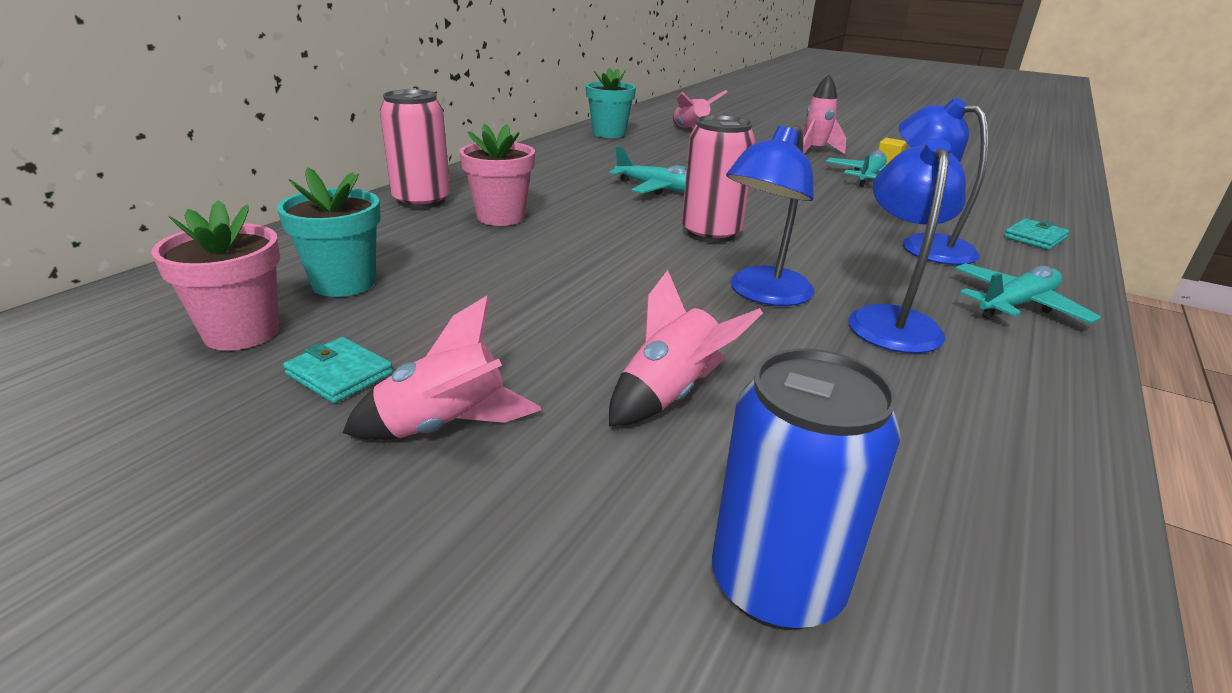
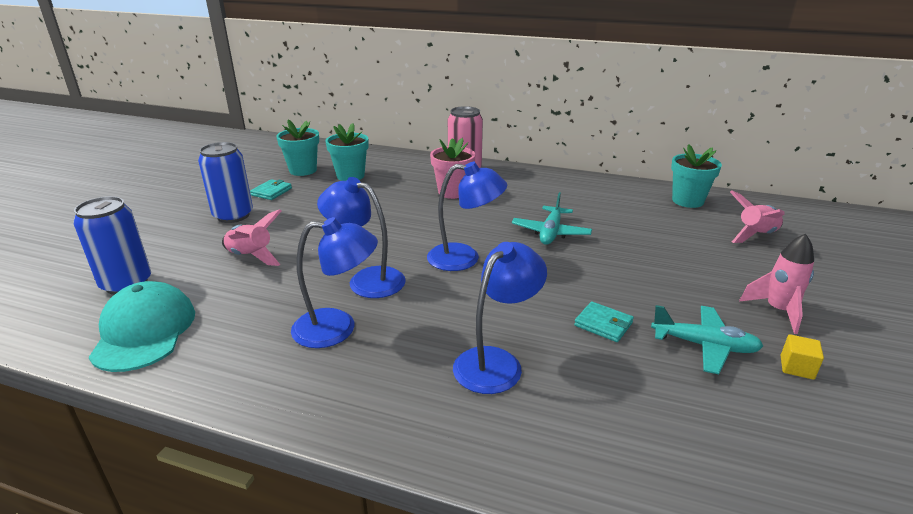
camera: 80 degrees right, 0 degrees up
pink flower pot [151,200,280,351] -> turquoise flower pot [276,119,319,176]
pink rocket [343,295,541,440] -> blue can [198,142,253,223]
pink can [682,115,756,243] -> blue lamp [427,162,507,271]
turquoise plane [955,263,1101,324] -> none
turquoise wallet [1004,218,1069,250] -> turquoise wallet moved to [574,301,634,342]
none -> turquoise cap [88,281,195,372]

